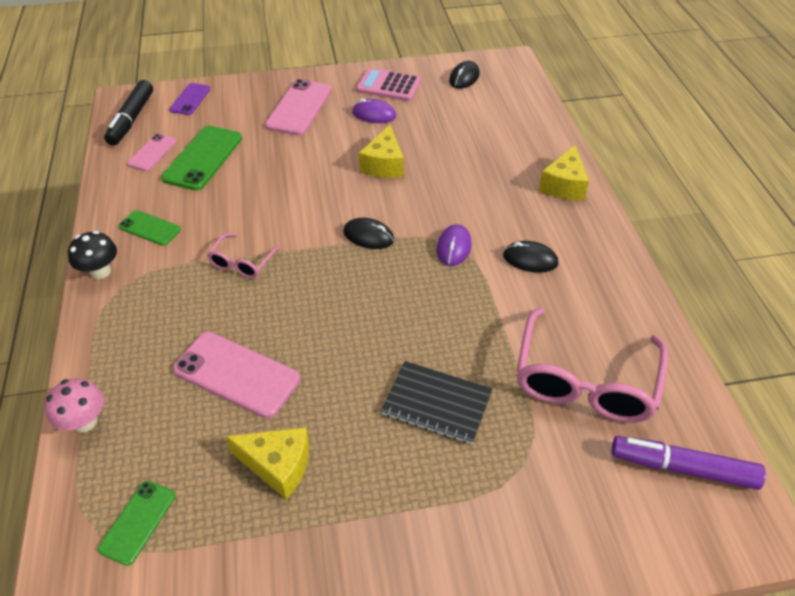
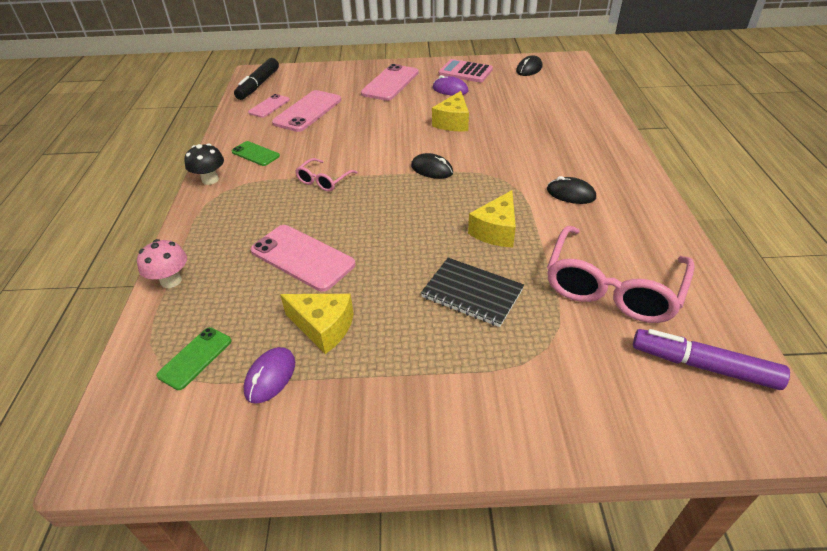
camera: 10 degrees right, 5 degrees down
green phone [161,126,242,191] -> pink phone [272,90,341,132]
purple phone [169,83,210,115] -> none
purple mouse [437,224,472,266] -> purple mouse moved to [243,347,295,404]
yellow cheese [539,145,589,200] -> yellow cheese moved to [468,190,516,247]

